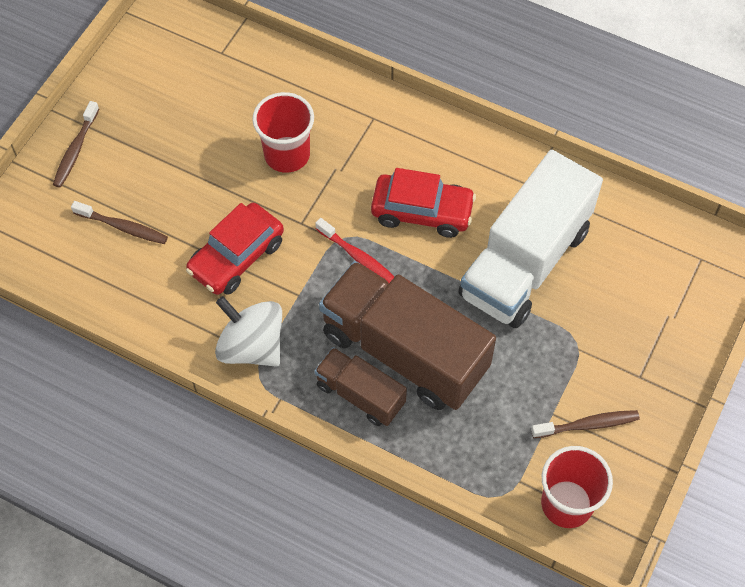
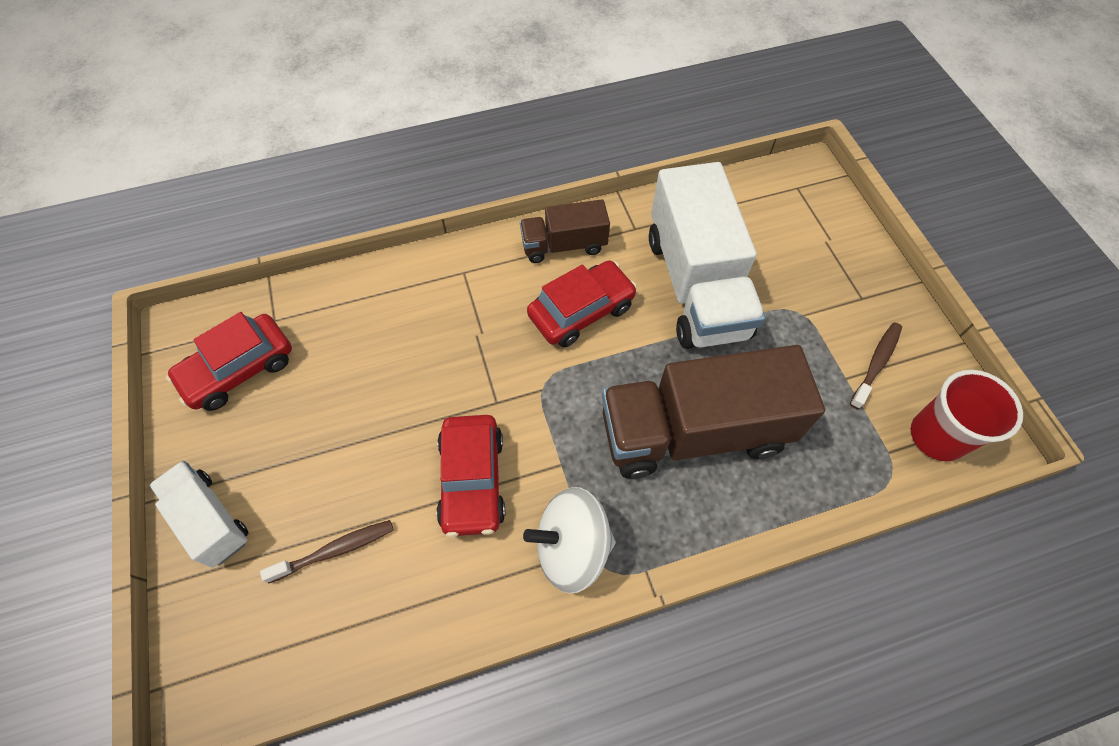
camera: 45 degrees left, 0 degrees up
brown toothbrush [53,101,99,188] -> white truck [149,461,248,568]
red cup [252,92,314,173] -> none
brown truck [314,347,407,426] -> brown truck moved to [520,199,610,263]
red toothbrush [315,218,394,283] -> none
none -> red car [166,312,292,411]

